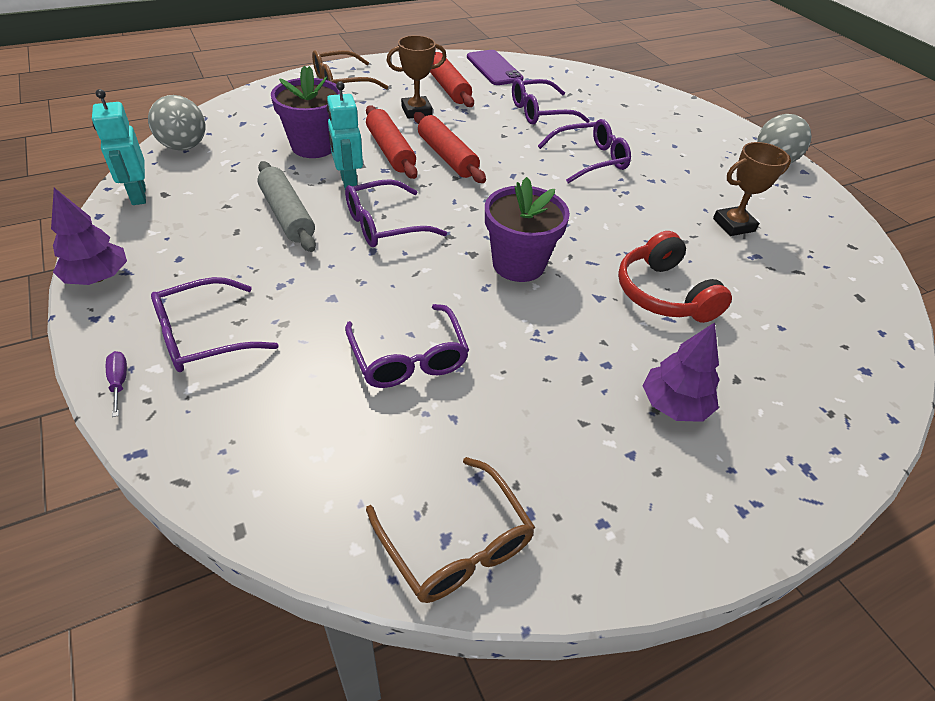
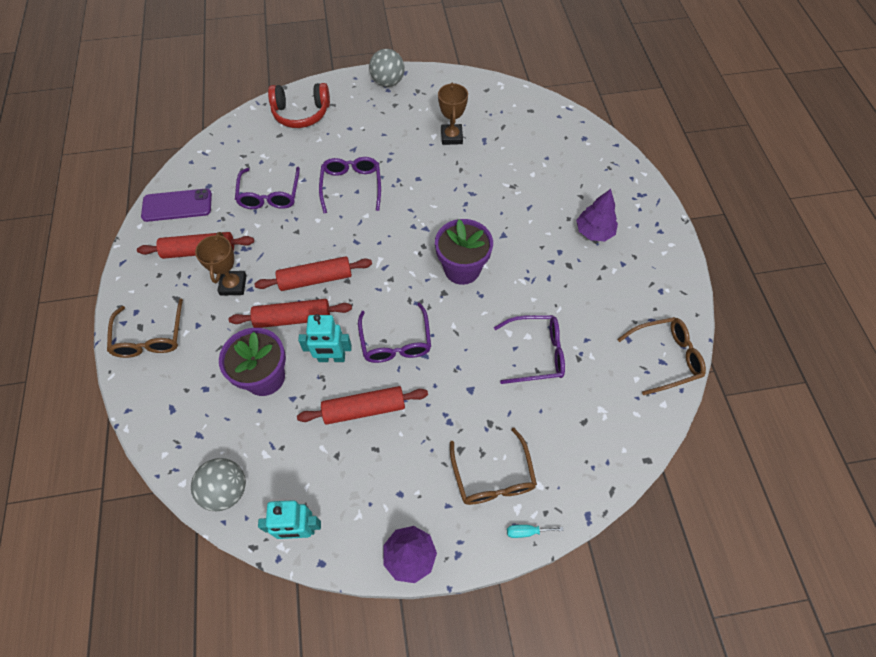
camera: 70 degrees left, 15 degrees up
purple screwdriver [106,351,127,417] -> turquoise screwdriver [507,525,563,538]
purple glasses [151,277,279,372] -> brown glasses [450,428,537,505]
grey rolling pin [257,161,316,252] -> red rolling pin [297,386,428,425]
red headphones [618,231,732,323] -> red headphones moved to [268,83,330,128]

